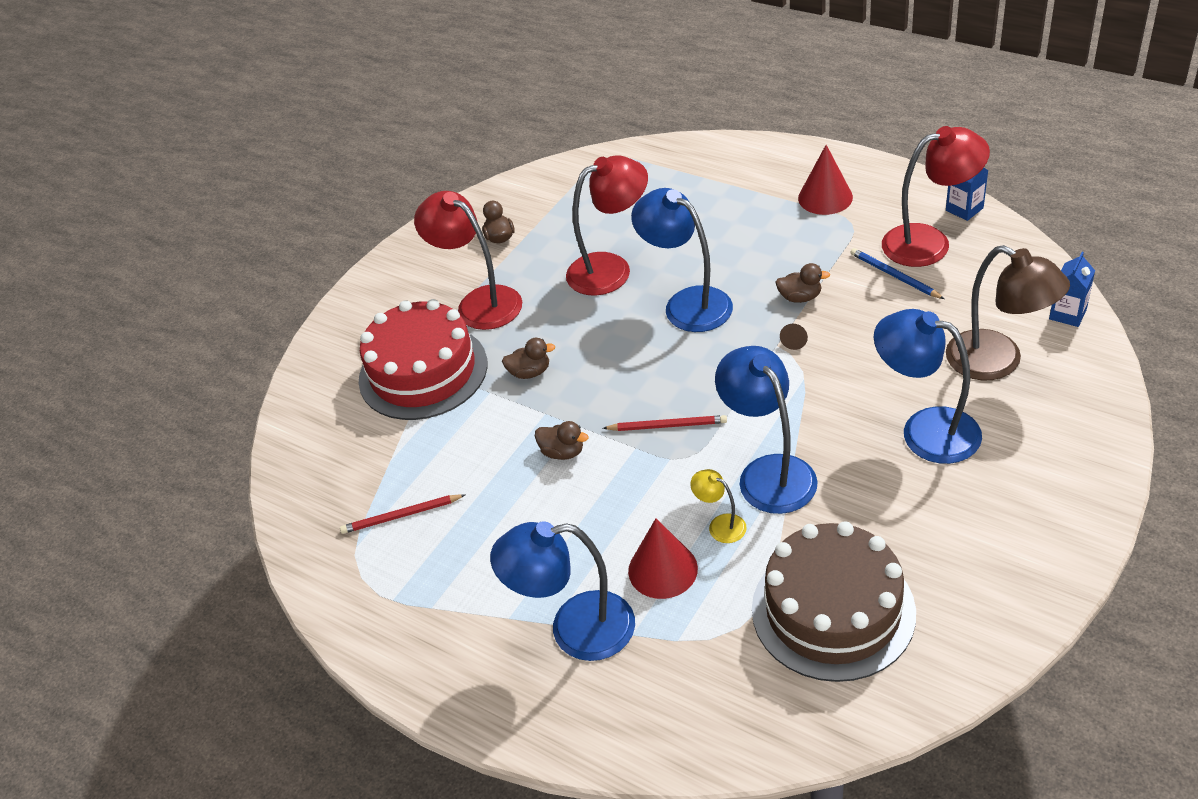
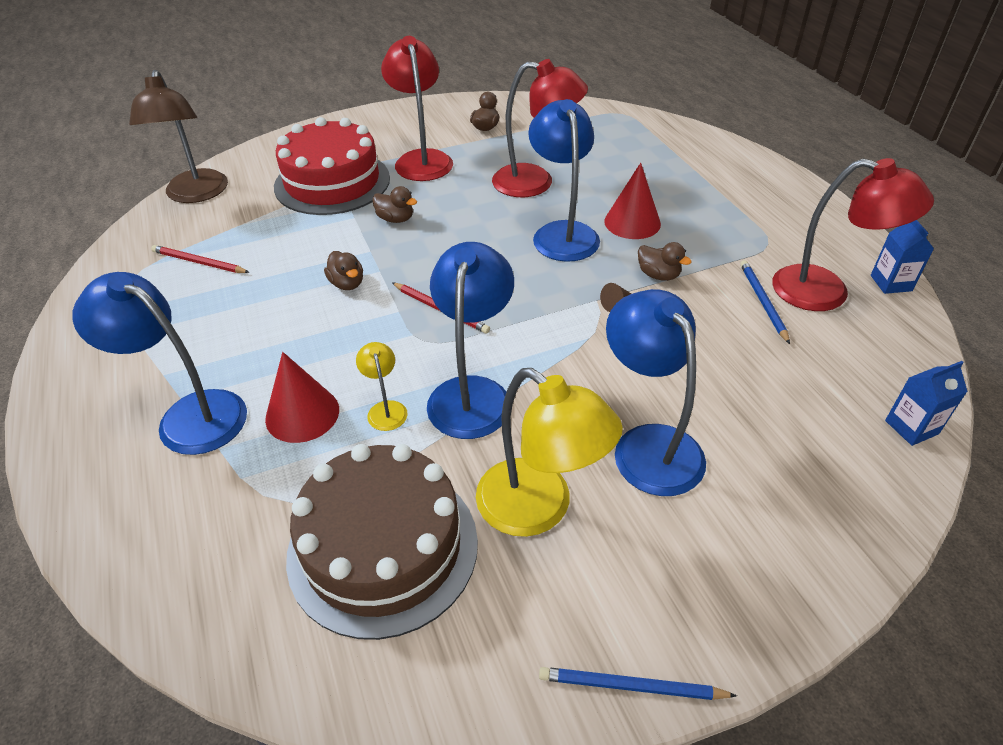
camera: 30 degrees right, 0 degrees up
red cone [798,145,853,215] -> red cone moved to [604,163,661,239]
brown lamp [946,245,1070,380] -> brown lamp moved to [129,70,228,203]
none -> yellow lamp [476,368,623,537]
none -> blue pencil [539,667,737,700]

